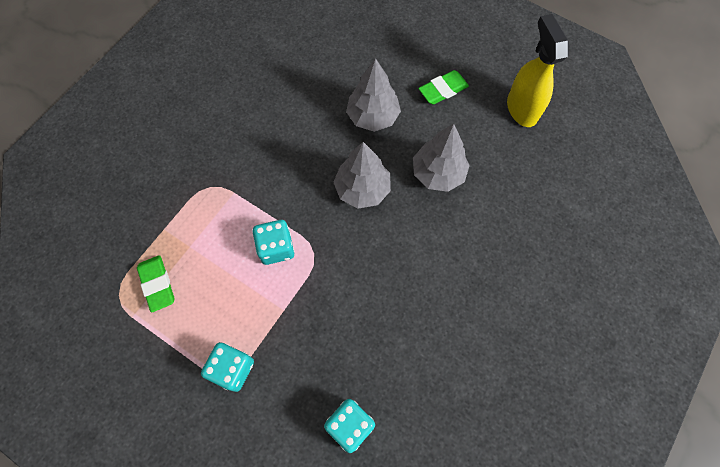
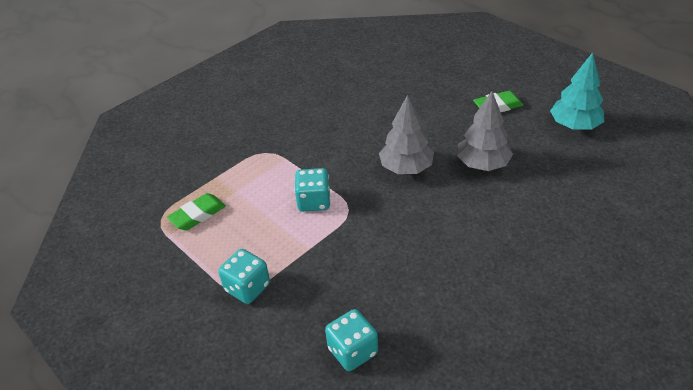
camera: 15 degrees right, 25 degrees down
green eraser [137,255,174,313] -> green eraser turned 60 degrees clockwise [167,193,226,230]
grey tree [346,58,401,132] -> none
yellow spray bottle [507,14,569,127] -> turquoise tree [550,52,604,130]

